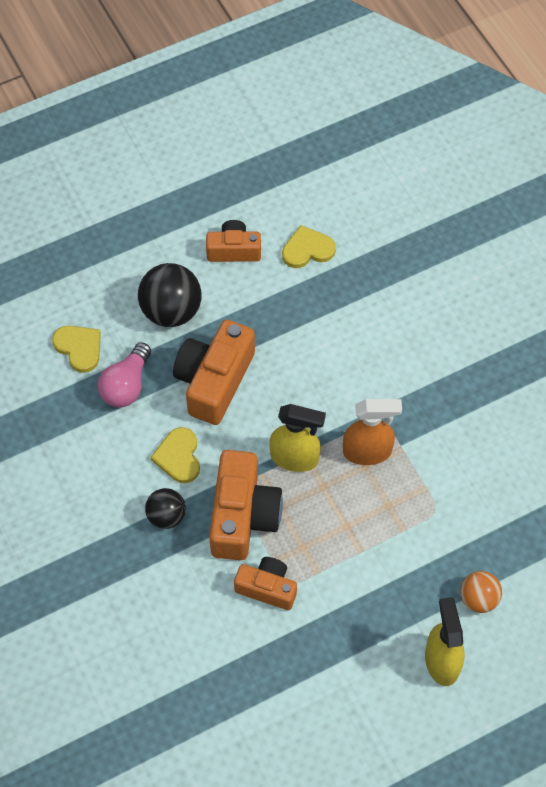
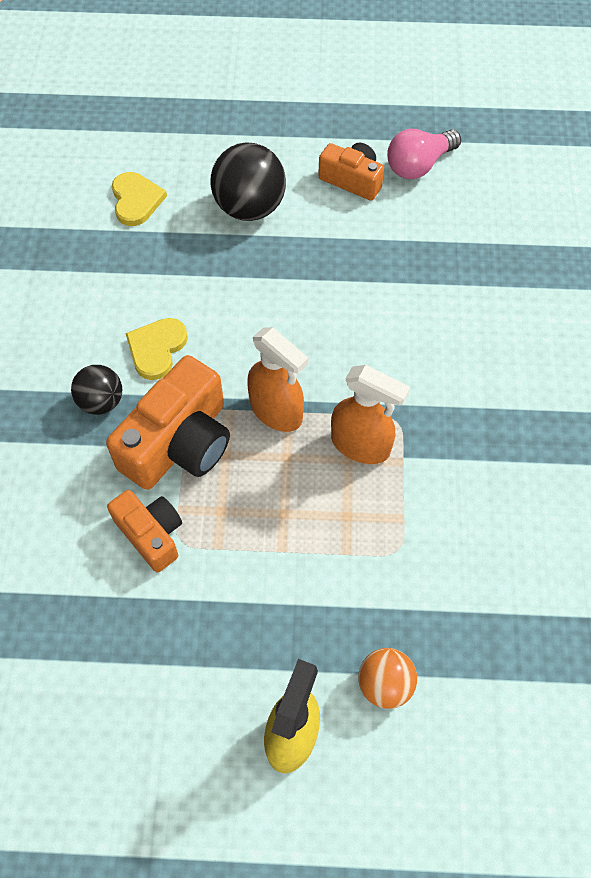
camera: 30 degrees right, 0 degrees up
pink light bulb [98,342,151,407] -> pink light bulb moved to [387,129,461,179]
orange camera [173,320,255,425] -> none
yellow spray bottle [269,404,326,472] -> orange spray bottle [247,327,309,432]
yellow heart [282,225,336,268] -> none

